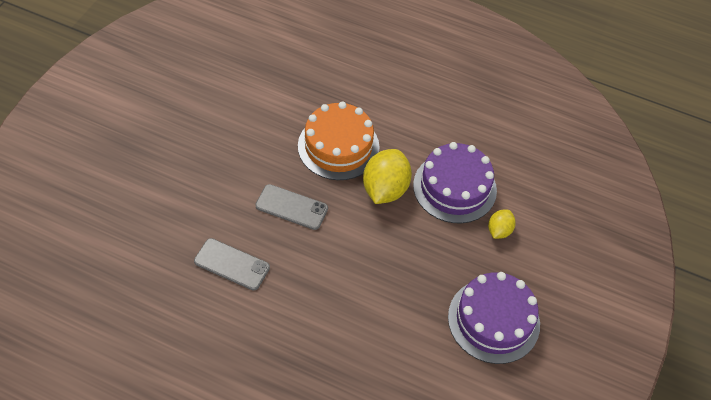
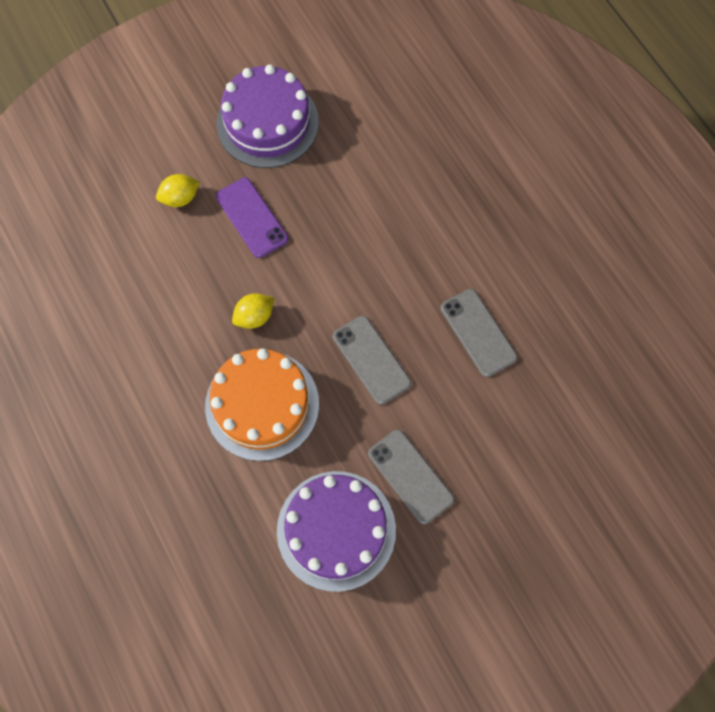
camera: 140 degrees left, 15 degrees up
yellow lemon [363,149,412,204] -> yellow lemon [232,293,274,329], size x0.54
purple cake [413,142,497,223] -> purple cake moved to [277,471,396,592]
none -> purple phone [216,178,288,258]
none -> grey phone [368,430,454,524]

